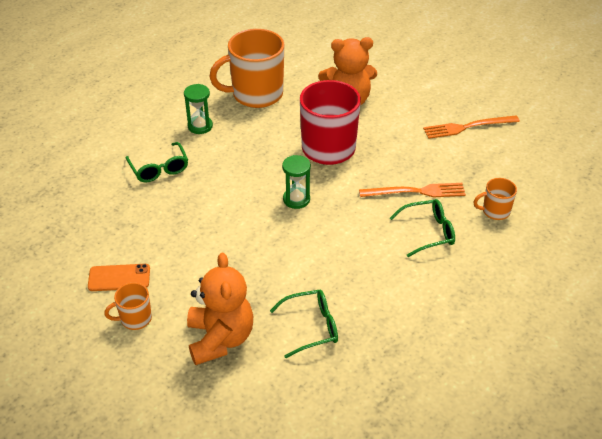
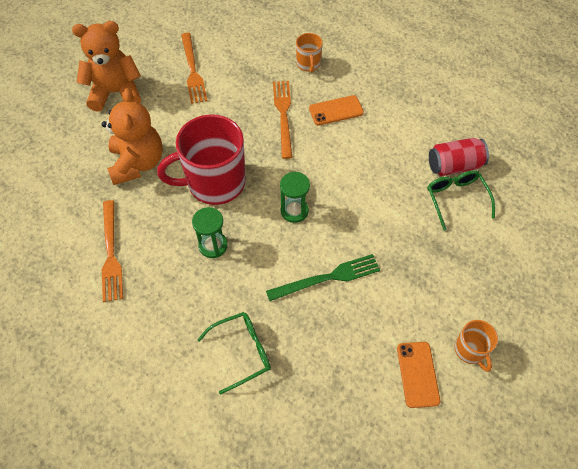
camera: 90 degrees left, 15 degrees up
green hourglass [184,84,213,134] -> green hourglass moved to [192,207,228,258]
orange teddy bear [187,252,253,365] -> orange teddy bear moved to [72,21,141,112]
orange mug [209,29,284,108] -> orange fork [102,200,123,302]
green glasses [390,199,455,257] -> orange phone [309,95,364,126]
none -> green fork [266,254,380,301]
none -> red can [429,138,489,176]

